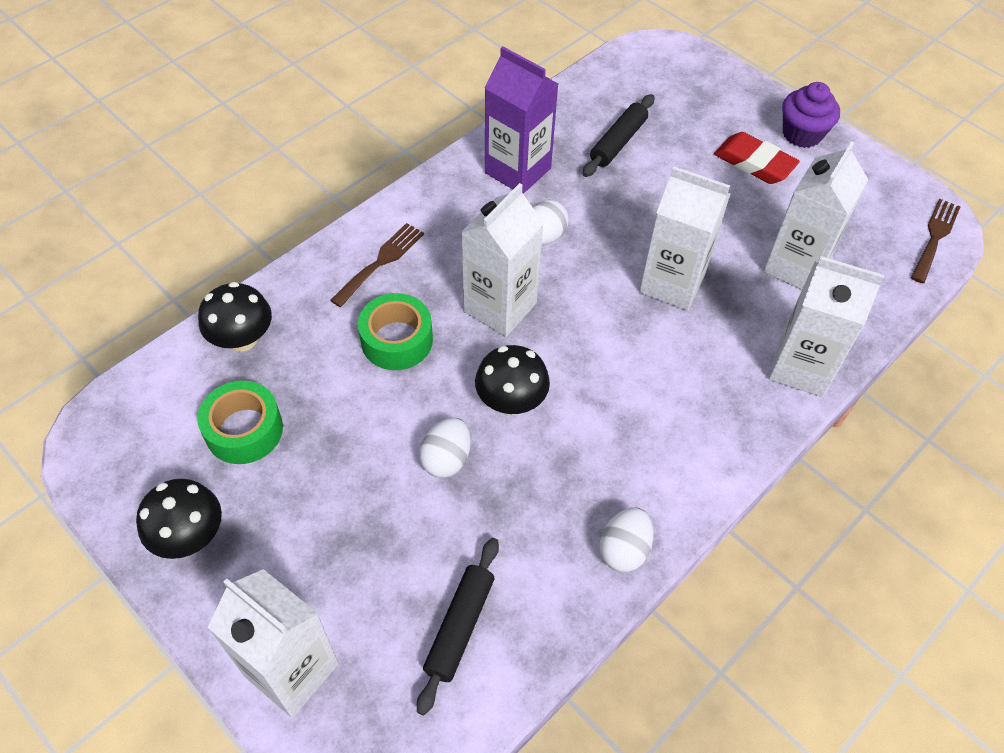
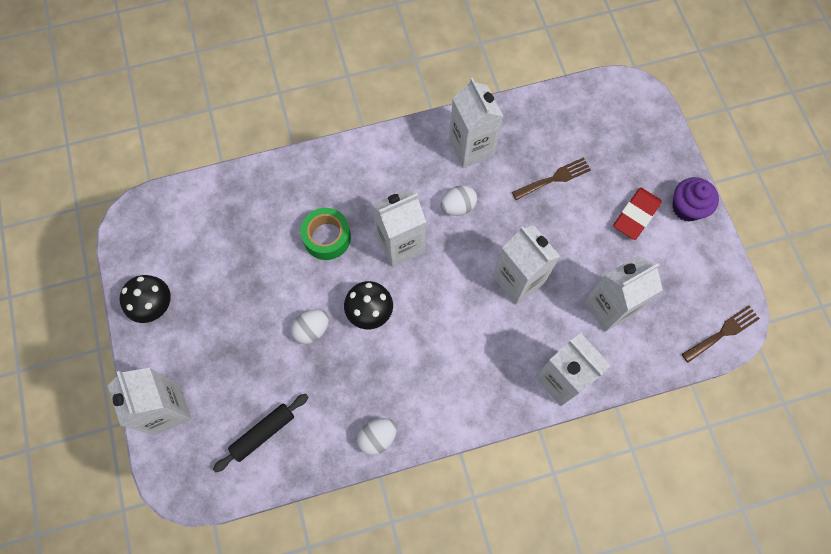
camera: 30 degrees right, 15 degrees up
green tape [197,380,283,464] -> none
black mushroom [198,282,272,352] -> none
brown fork [330,223,424,307] -> brown fork moved to [512,157,591,200]
purple carton [485,46,558,194] -> white carton [449,78,503,168]
black rolling pin [583,94,655,177] -> none
red eraser [714,132,800,184] -> red eraser turned 60 degrees clockwise [613,188,662,240]

